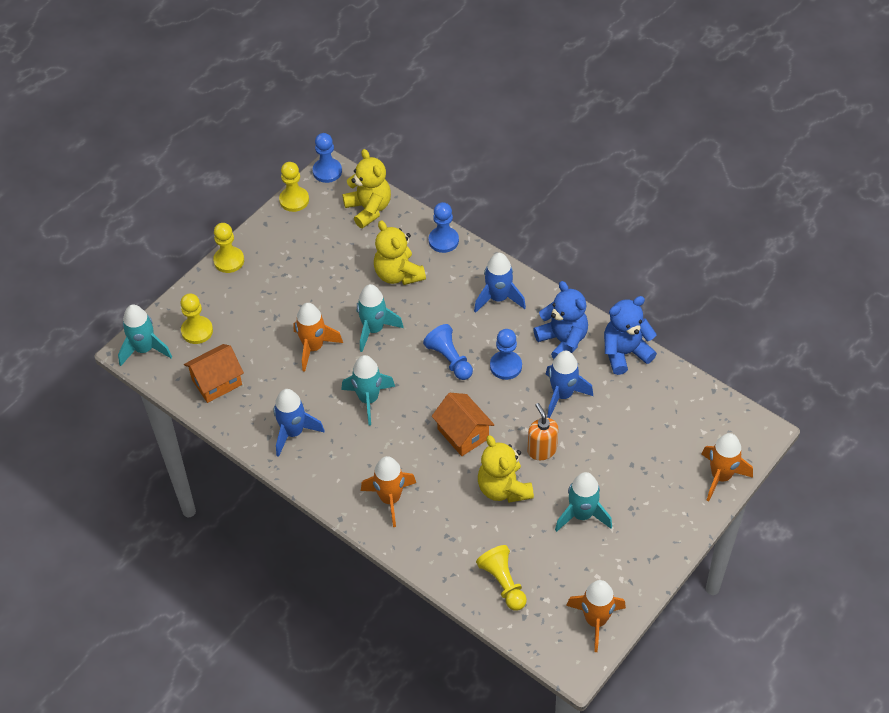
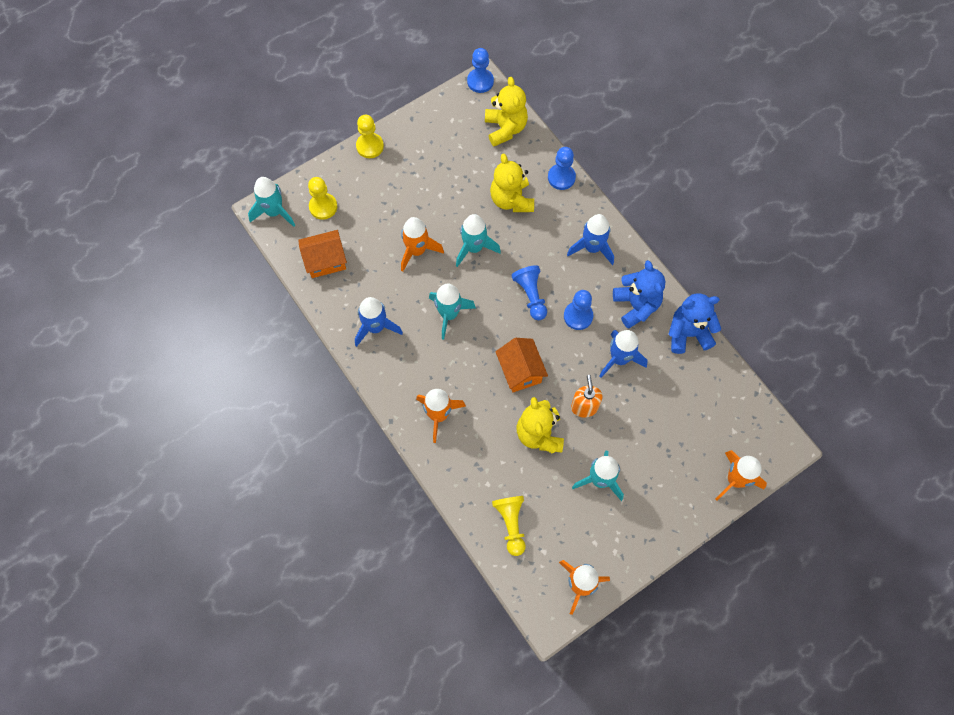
camera: 15 degrees right, 15 degrees up
yellow pawn [279,162,309,212] -> none

